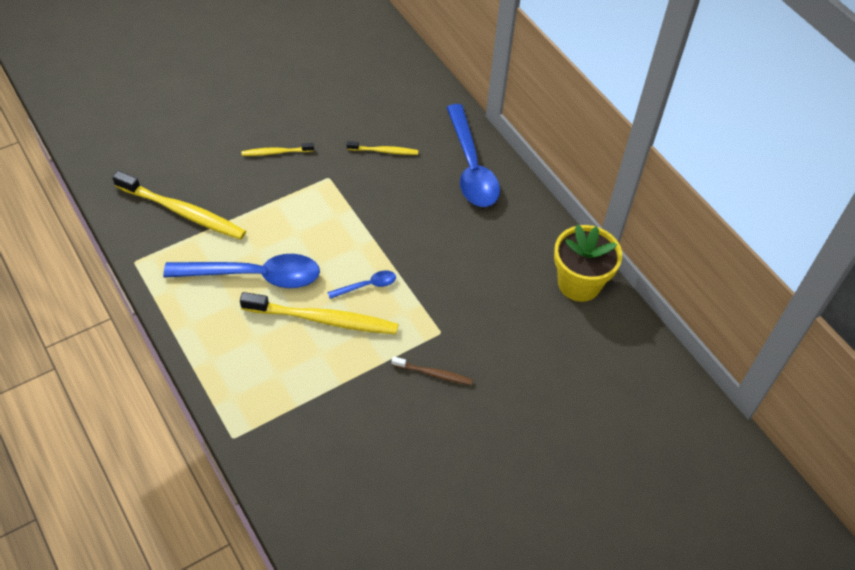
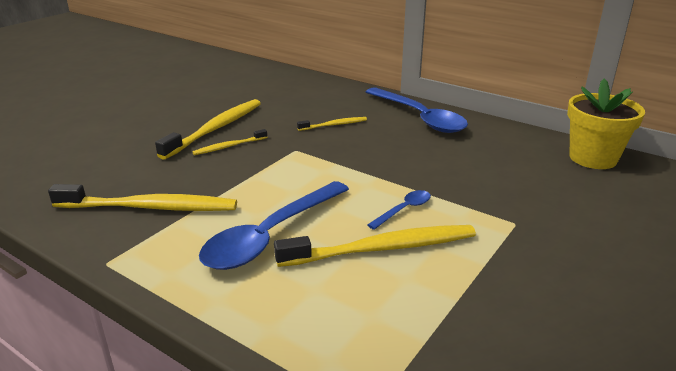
camera: 20 degrees left, 25 degrees down
blue spoon [163,254,320,288] -> blue spoon turned 150 degrees clockwise [199,181,349,270]
brown toothbrush [392,356,473,385] -> none
none -> yellow toothbrush [155,99,261,160]

